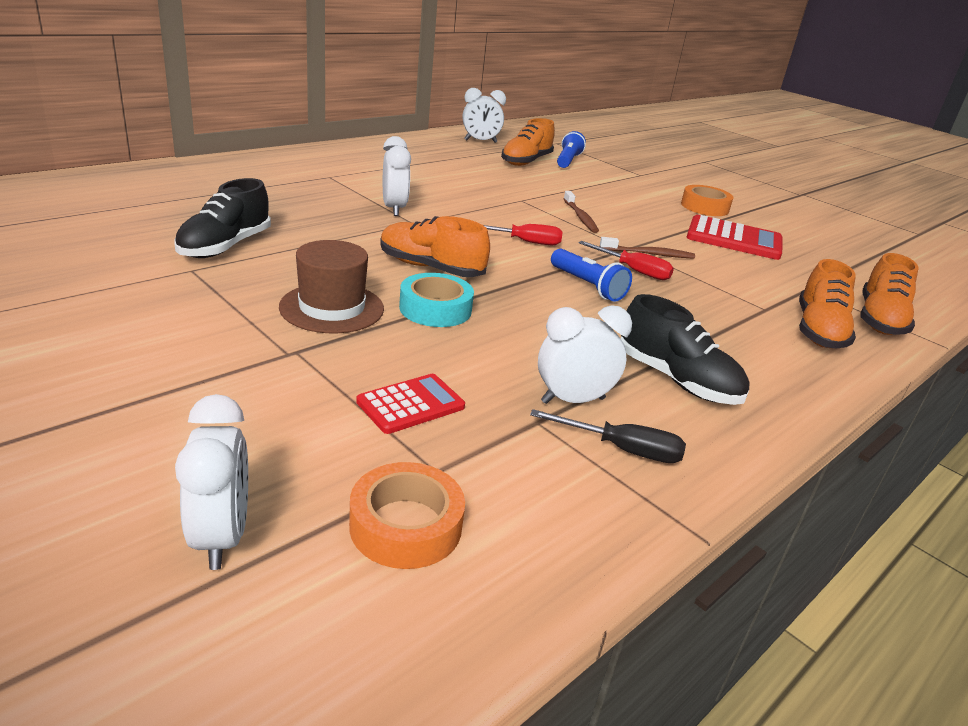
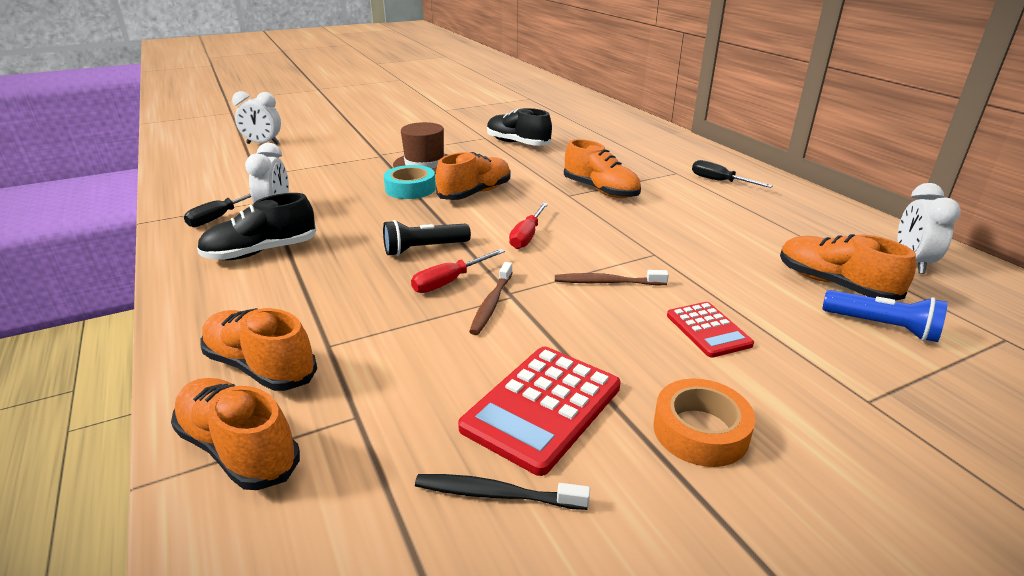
camera: 110 degrees right, 0 degrees up
orange tape [349,462,465,569] -> none
red calculator [356,374,465,434] -> red calculator moved to [667,302,754,358]
white clock [383,136,411,216] -> orange shoe [564,139,641,198]
blue flashlight [551,249,632,302] -> black flashlight [383,220,471,256]
none -> black toothbrush [415,474,590,510]
none -> black screwdriver [692,160,773,188]

